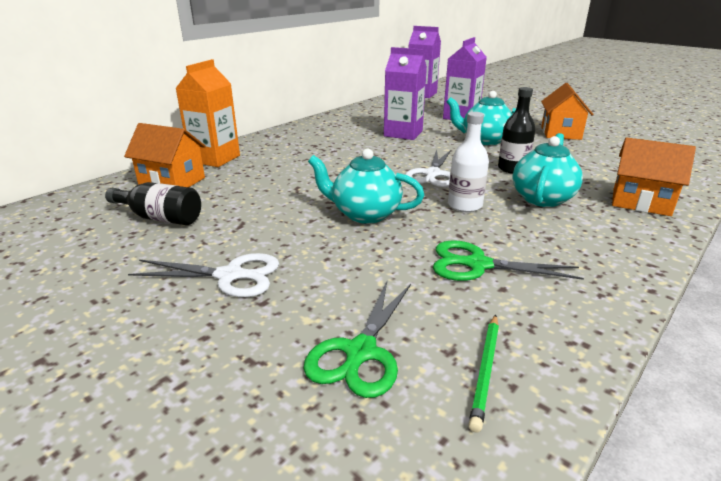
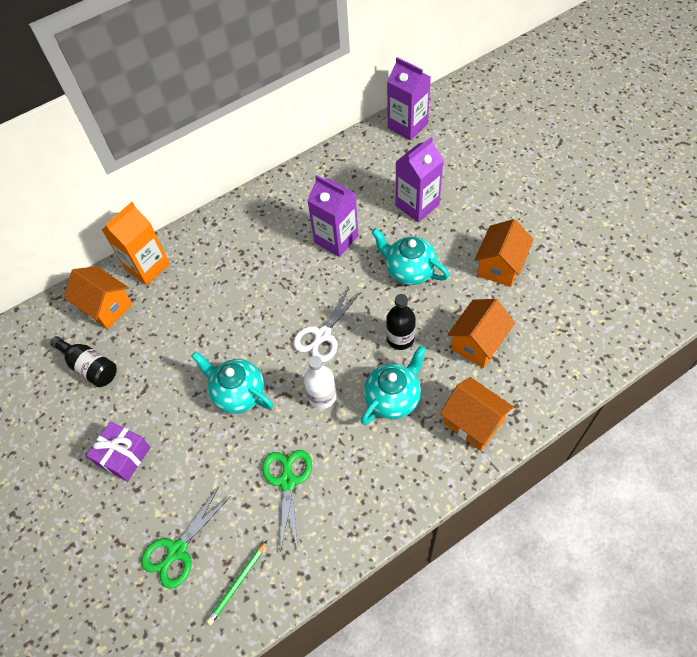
camera: 20 degrees right, 30 degrees up
white scissors [128,253,279,297] -> purple gift [86,421,151,482]
green scissors [433,240,584,281] -> green scissors turned 60 degrees clockwise [262,450,312,553]
none -> orange house [447,299,515,368]

